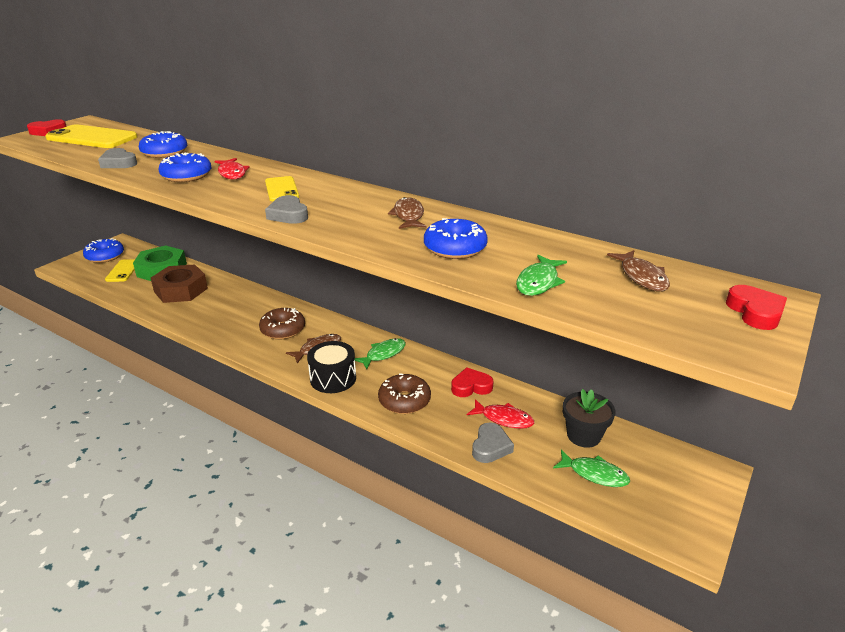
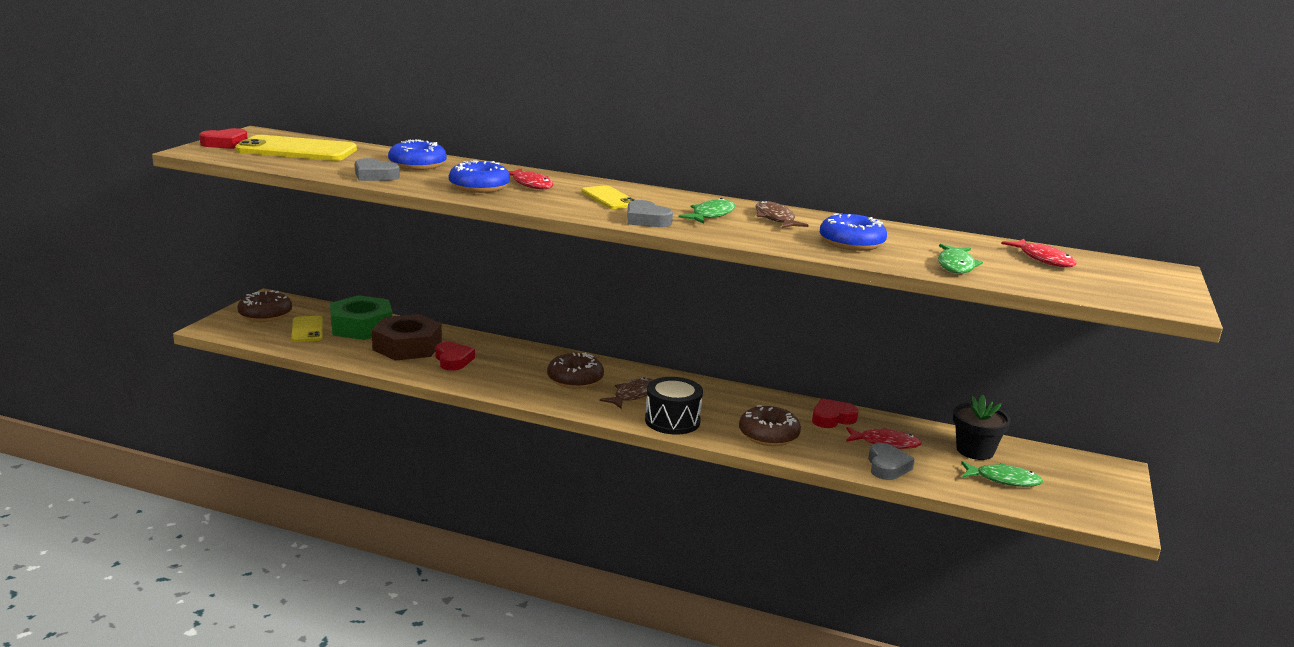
camera: 15 degrees left, 10 degrees down
blue donut [83,238,124,263] -> brown donut [237,290,292,322]
green fish [355,338,406,369] -> green fish moved to [678,198,735,224]
brown fish [607,250,670,291] -> red fish [1001,239,1076,267]
red heart [726,285,787,330] -> red heart moved to [435,342,475,371]

